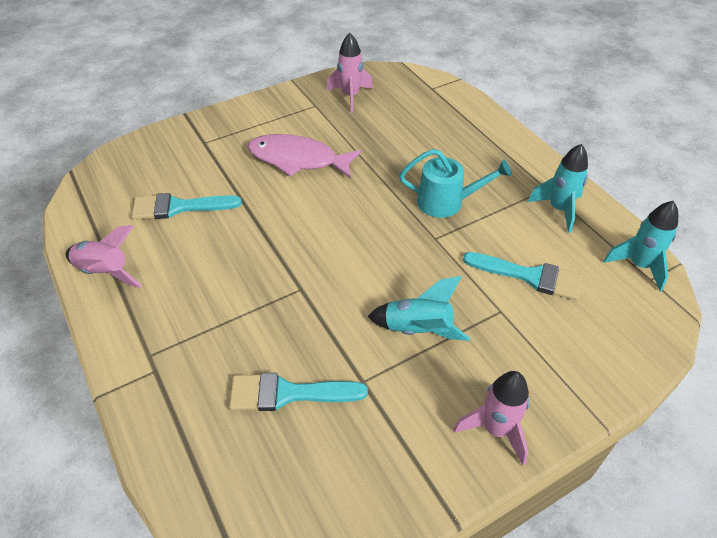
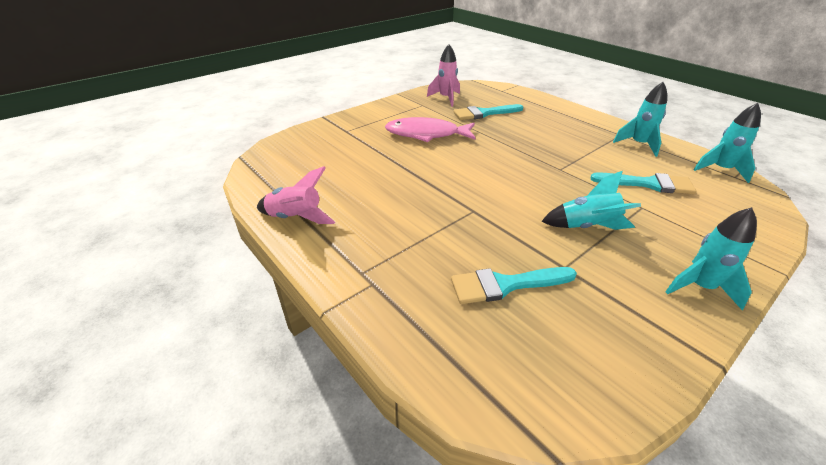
camera: 10 degrees left, 10 degrees down
turquoise brush [132,193,242,220] -> turquoise brush moved to [453,104,523,120]
turquoise watering can [399,149,512,218] -> none
pink rocket [454,371,530,465] -> turquoise rocket [665,207,757,311]

